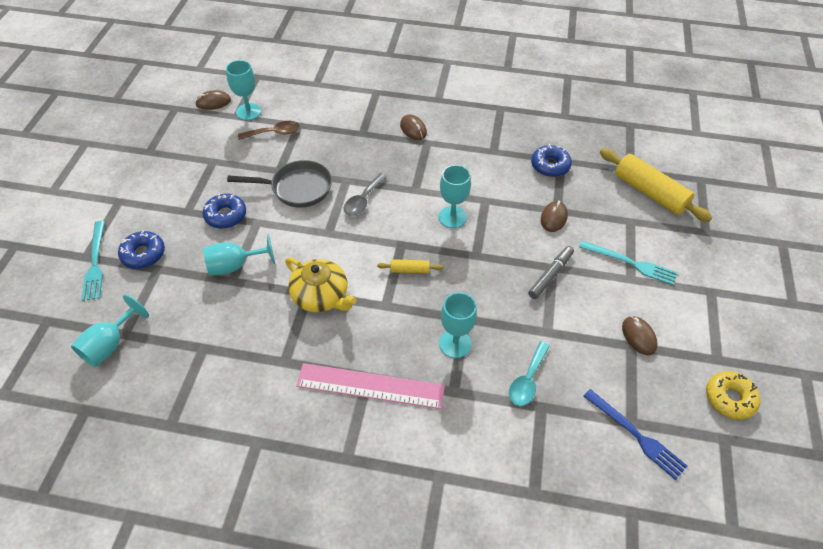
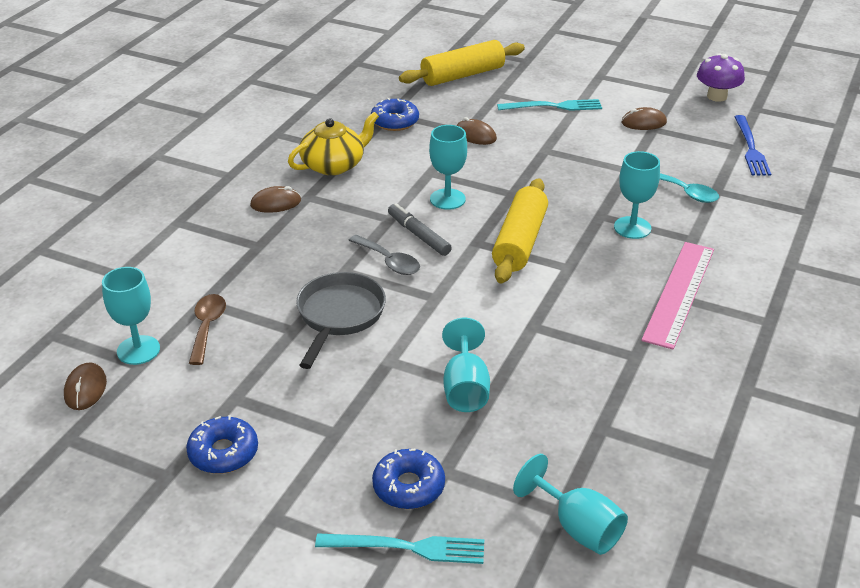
camera: 75 degrees left, 15 degrees down
blue donut [203,194,246,229] -> blue donut moved to [186,415,258,474]
yellow teapot [285,257,357,312] -> yellow teapot moved to [288,112,379,175]
yellow rolling pin [377,259,443,274] -> yellow rolling pin [492,178,548,283], size x2.15
grey marker [528,246,574,299] -> grey marker moved to [388,203,452,256]
turquoise fork [579,241,678,285] -> turquoise fork turned 45 degrees clockwise [497,99,602,111]
blue fork [584,389,687,480] -> blue fork turned 120 degrees clockwise [734,115,771,176]
yellow donut [706,371,761,420] -> purple mushroom [697,53,745,102]

